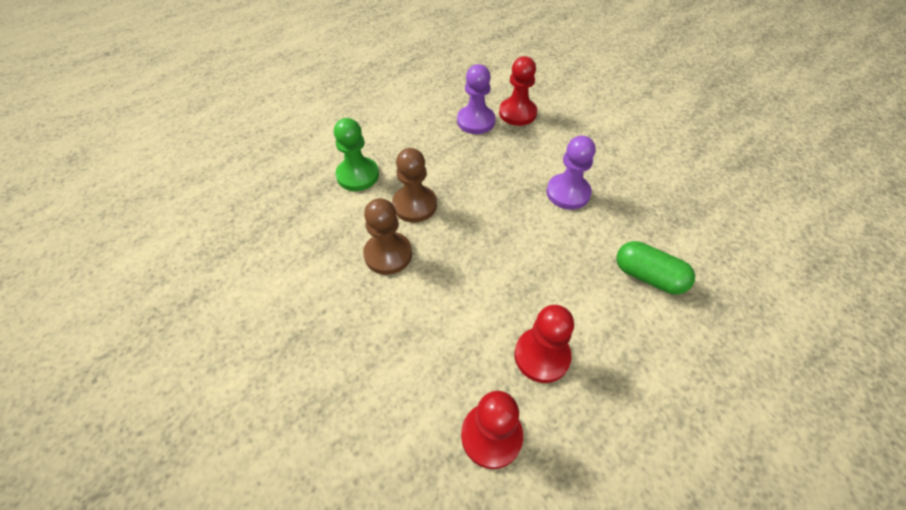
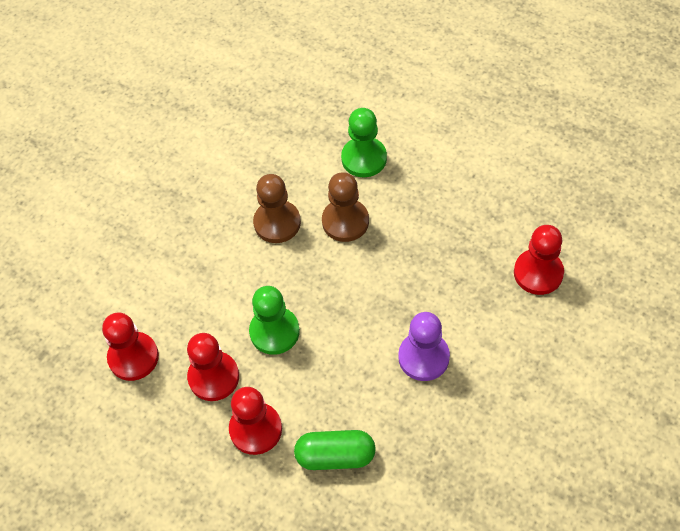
camera: 75 degrees right, 5 degrees up
purple pawn [457,64,495,134] -> none
green capsule [617,241,695,294] -> green capsule turned 75 degrees clockwise [294,430,376,470]
none -> red pawn [229,387,282,455]
none -> green pawn [249,286,300,355]

